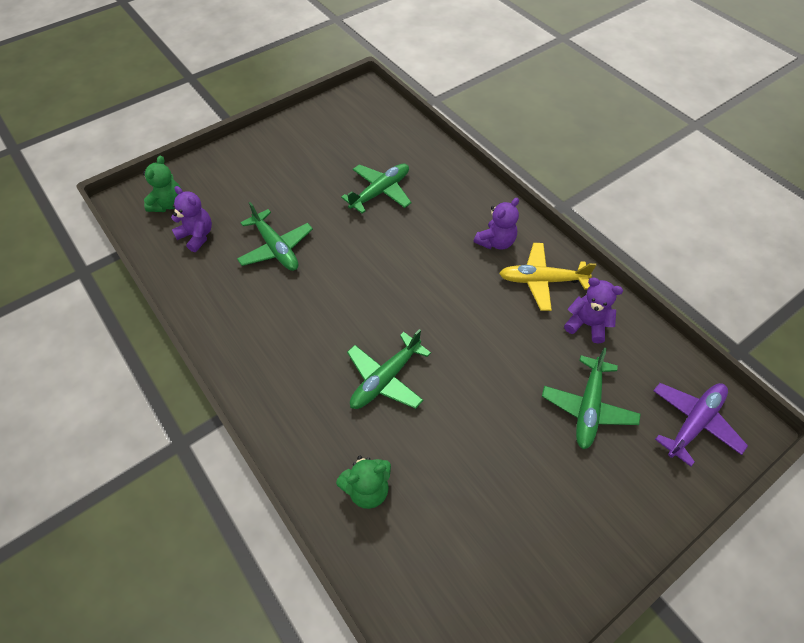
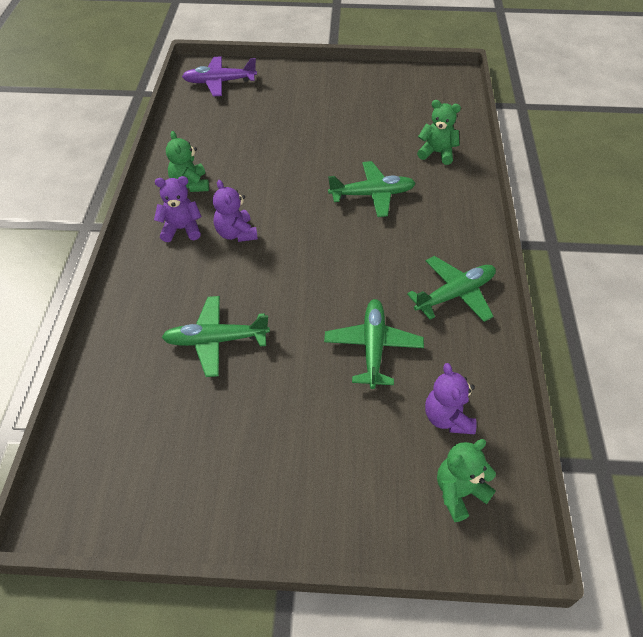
camera: 140 degrees left, 5 degrees down
yellow plane [499,243,596,311] -> green teddy bear [166,131,209,192]
green plane [542,347,641,449] -> green plane moved to [407,256,496,322]
purple teddy bear [564,278,623,344] -> purple teddy bear moved to [213,180,258,242]

